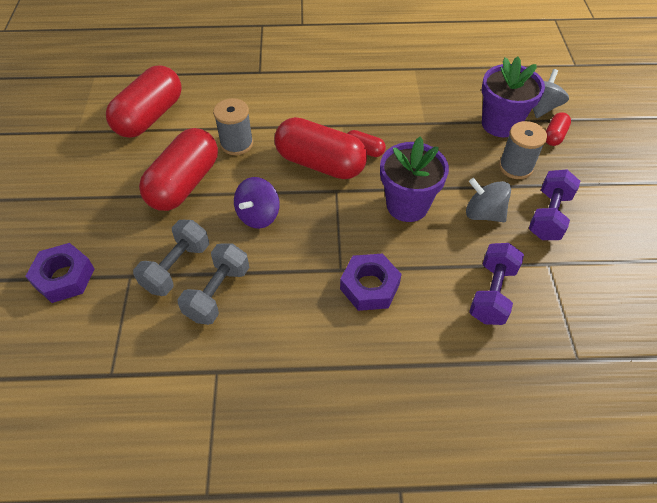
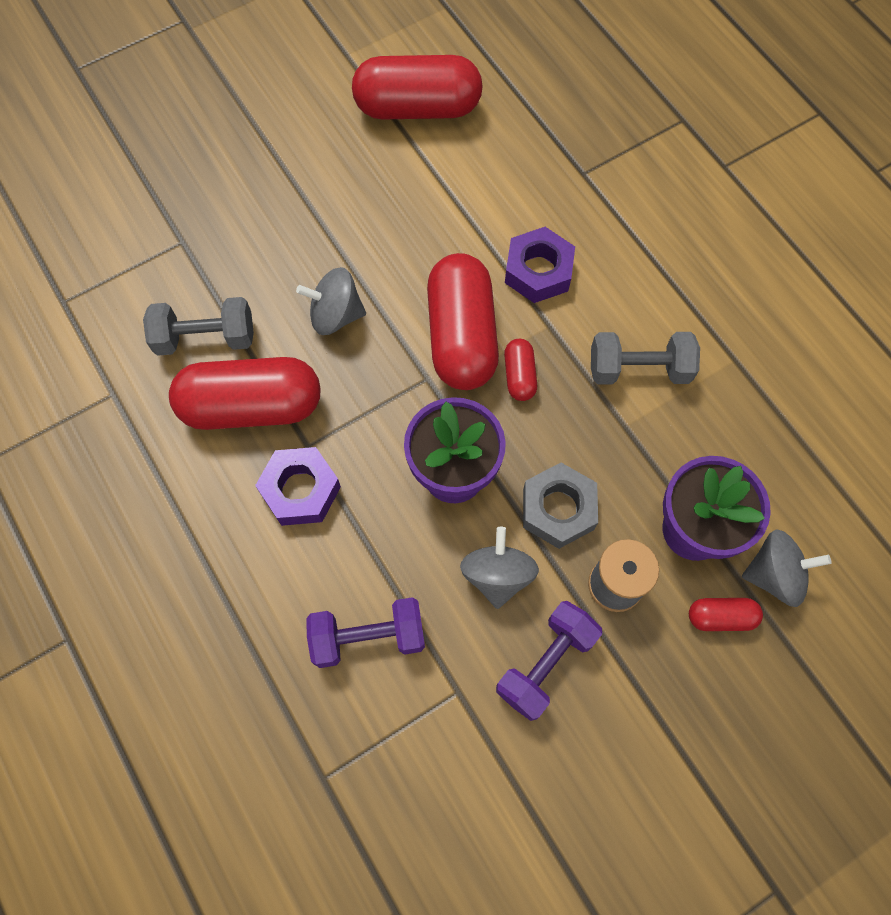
camera: 60 degrees right, 15 degrees up
purple nut [25,243,94,303] -> purple nut moved to [505,227,575,303]
grey dumbbell [133,220,209,296] -> grey dumbbell moved to [591,332,700,385]
red capsule [139,128,218,211] -> red capsule moved to [169,357,321,430]
grey spool [213,98,253,155] -> none
purple spinning top [234,177,280,229] -> grey spinning top [296,267,366,335]
purple dumbbell [529,169,580,240] -> purple dumbbell turned 45 degrees counterclockwise [496,601,602,721]
none -> grey nut [523,463,598,549]

